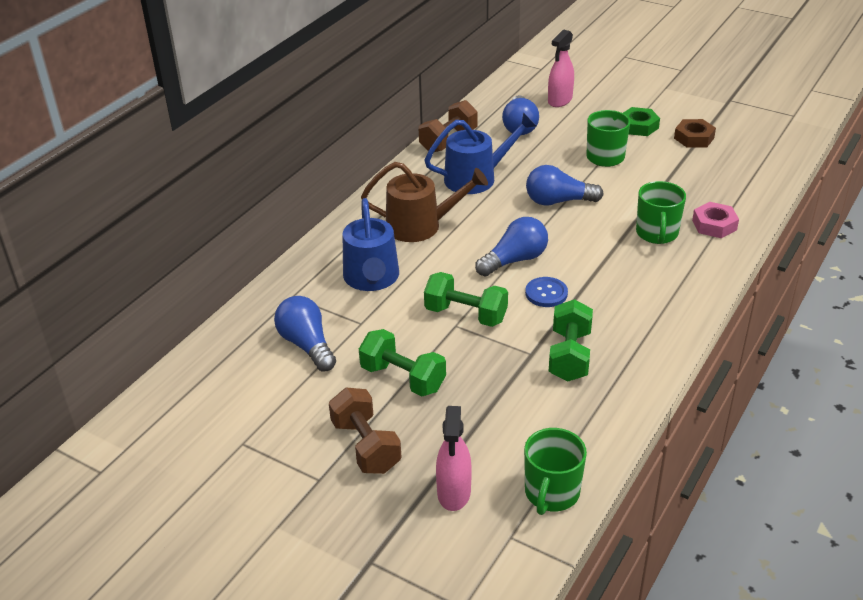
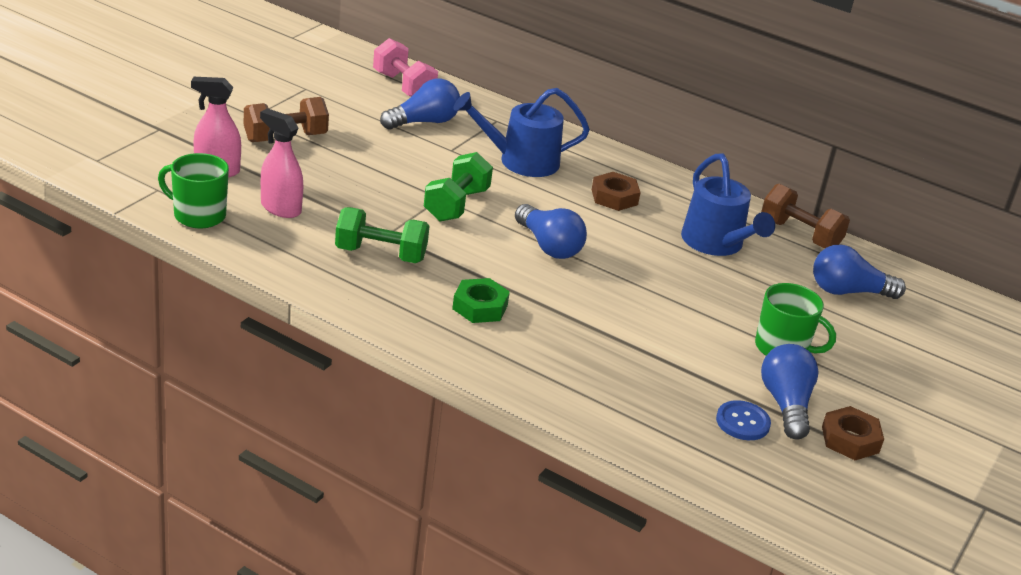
camera: 85 degrees right, 5 degrees down
green dumbbell [359,329,446,396] -> none
brown watering can [361,162,488,242] -> brown nut [592,172,641,211]
blue button [525,277,568,307] -> blue button moved to [716,400,771,440]
blue light bulb [526,165,604,206] -> blue light bulb moved to [761,344,819,440]
pink spray bottle [548,30,574,107] -> pink spray bottle moved to [260,108,303,218]
green nut [623,107,660,136] -> green nut moved to [452,278,510,323]
green mug [636,181,686,244] -> none
pink nut [692,202,739,238] -> none
none -> pink dumbbell [373,38,438,97]

